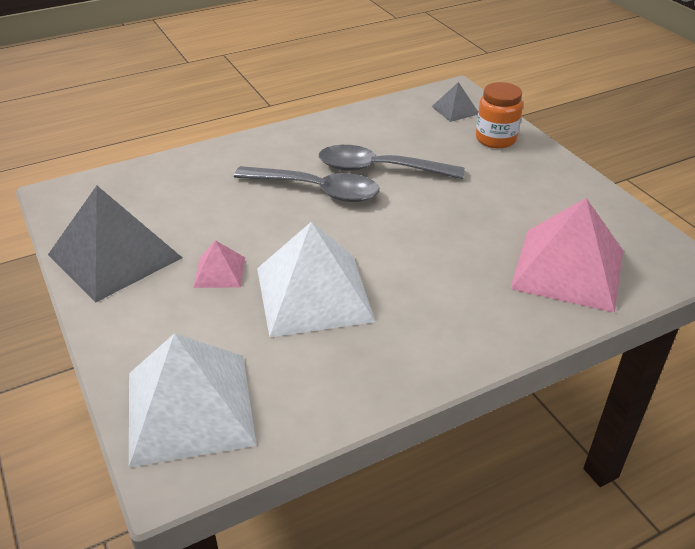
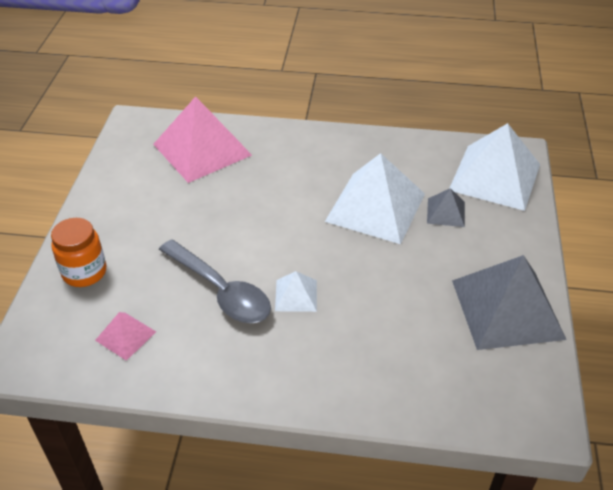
camera: 145 degrees left, 5 degrees up
pink pyramid [193,240,245,288] -> pink pyramid moved to [95,312,156,361]
grey spoon [234,166,380,202] -> white pyramid [275,271,317,312]
grey pyramid [431,82,478,122] -> grey pyramid moved to [427,188,465,227]

